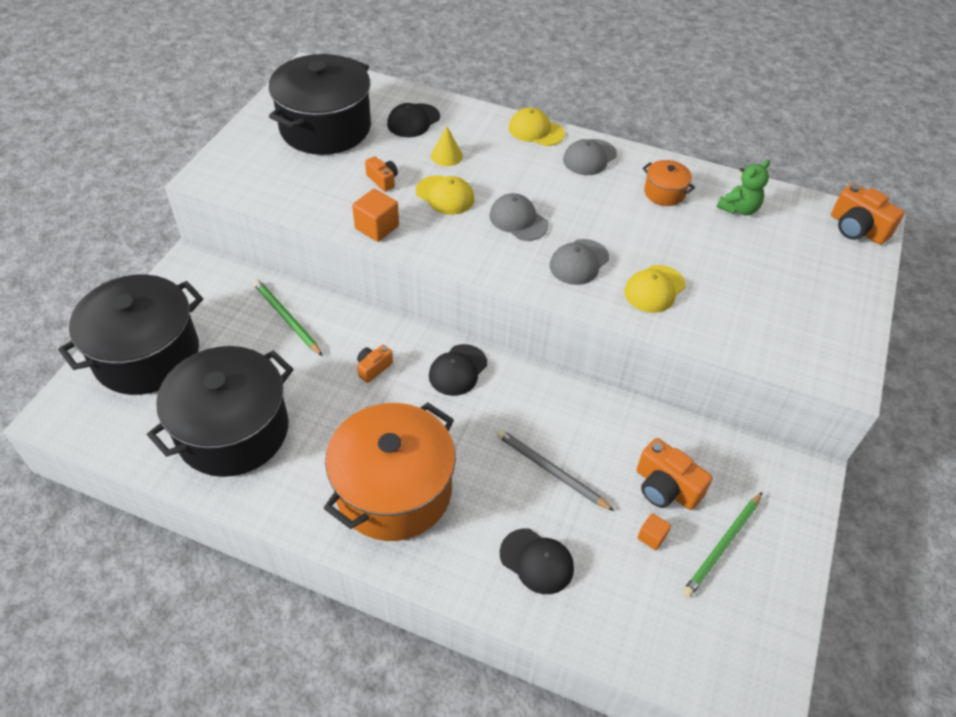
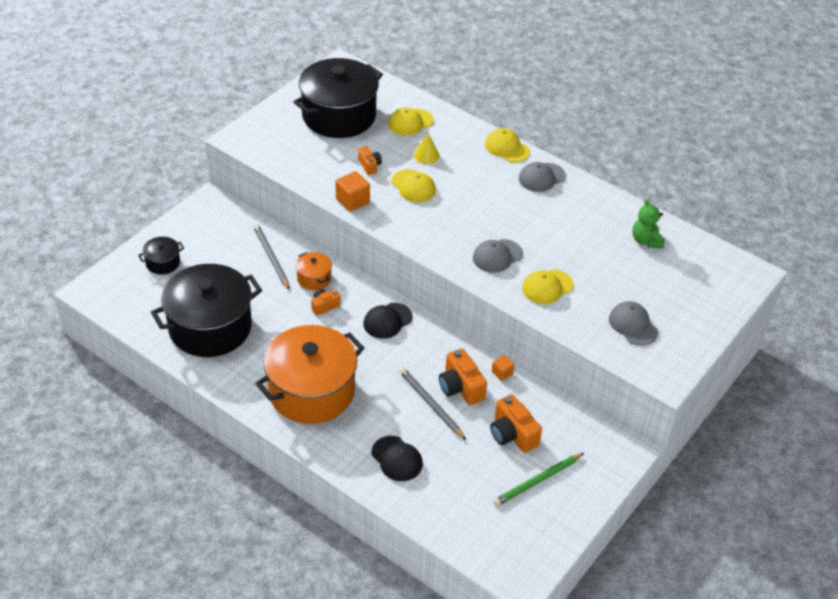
camera: 15 degrees right, 5 degrees down
black pot [58,274,203,395] -> black pot [138,237,184,274], size x0.43
green pencil [253,279,323,356] -> grey pencil [254,224,290,290]
black cap [387,103,440,137] -> yellow cap [388,107,434,136]
grey cap [489,193,549,241] -> grey cap moved to [609,301,658,346]
orange cube [637,513,671,550] -> orange cube moved to [492,355,514,381]
orange pot [643,160,695,206] -> orange pot moved to [295,252,332,290]
green teddy bear [717,160,770,215] -> green teddy bear turned 105 degrees clockwise [632,198,665,248]
orange camera [831,183,904,245] -> orange camera moved to [439,348,487,405]

